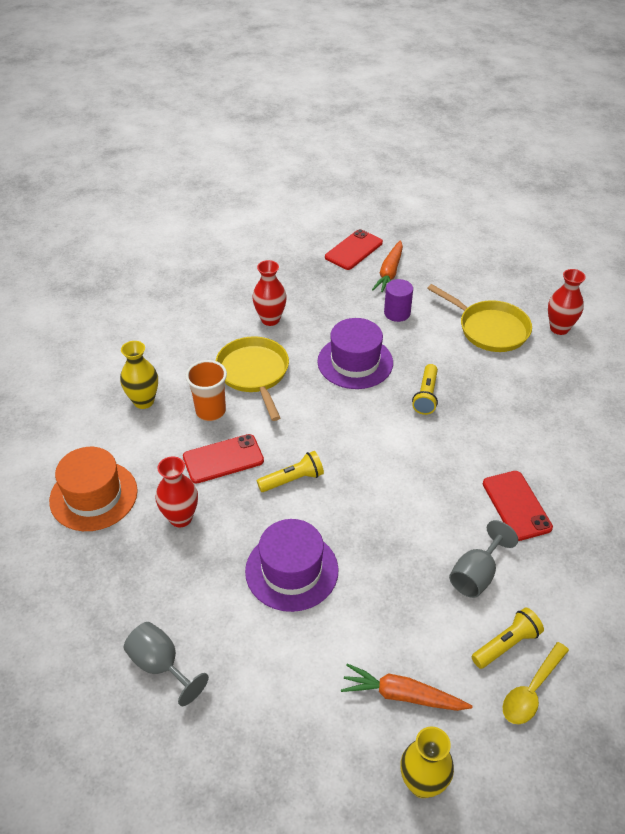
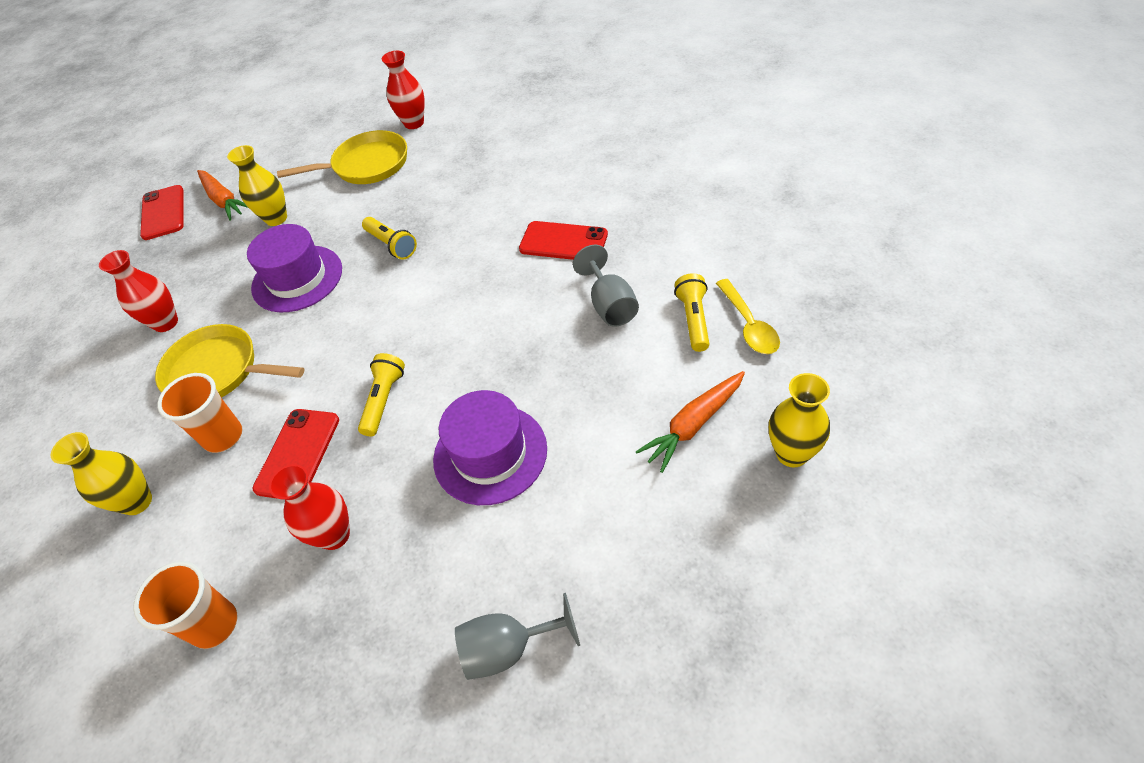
camera: 50 degrees left, 5 degrees up
orange hat [49,447,138,531] -> orange cup [133,561,237,649]
purple cylinder [384,279,413,322] -> yellow vase [227,145,287,226]

